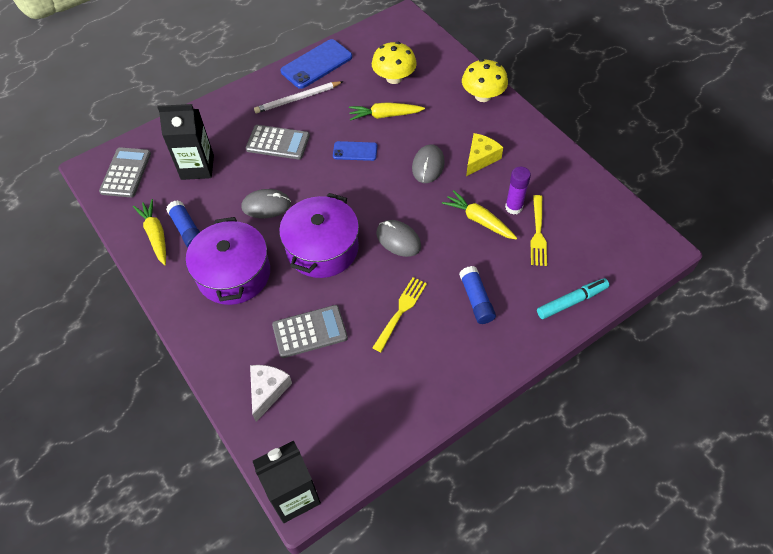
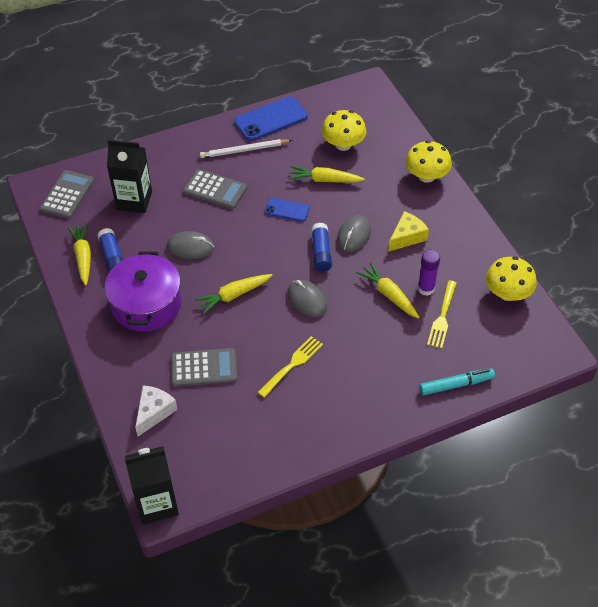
camera: 10 degrees right, 5 degrees down
purple pot [279,193,359,278] -> yellow carrot [195,274,272,314]
blue glue stick [459,266,496,324] -> blue glue stick moved to [311,223,332,272]
none -> yellow mushroom [486,257,537,301]

